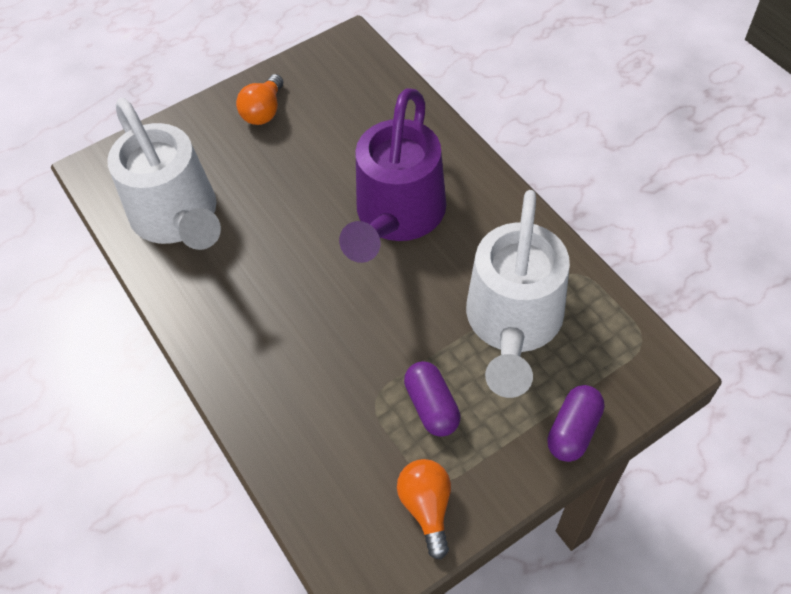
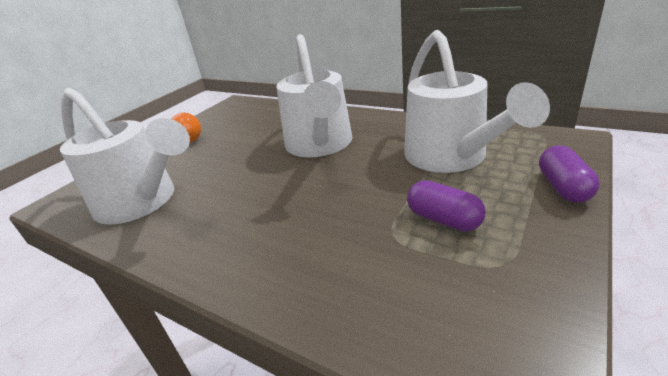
camera: 25 degrees left, 25 degrees down
purple watering can [339,88,446,263] -> white watering can [276,34,352,157]
orange light bulb [397,459,451,560] -> none

